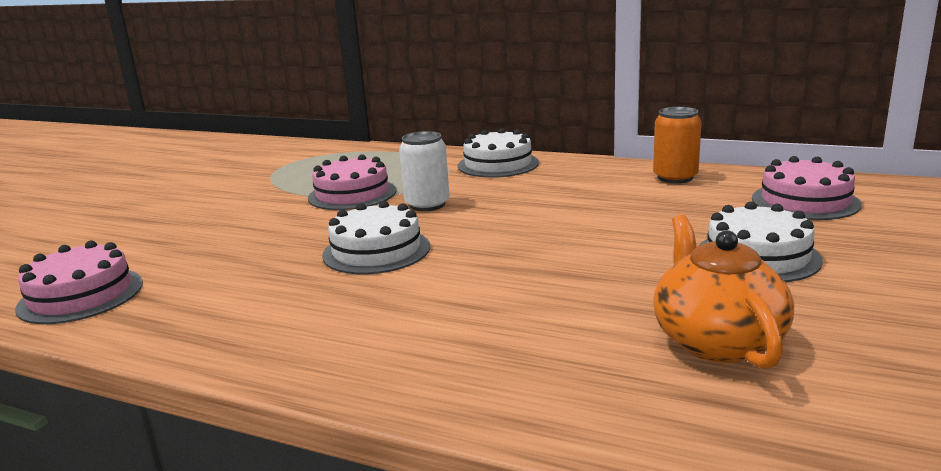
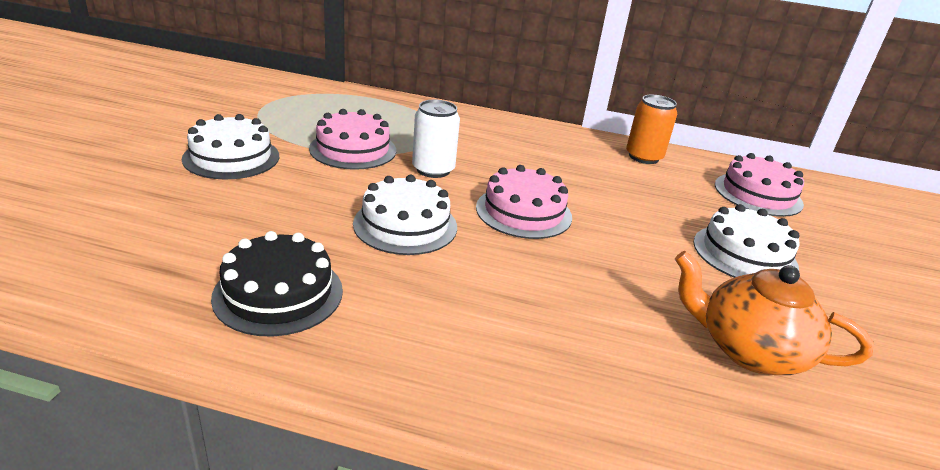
camera: 15 degrees left, 10 degrees up
pink cake [15,241,143,324] -> pink cake moved to [476,165,572,239]
white cake [458,128,539,178] -> white cake moved to [182,114,279,179]
orange teapot [653,215,794,369] -> orange teapot turned 45 degrees counterclockwise [675,251,874,375]
none -> black cake [211,231,343,337]

